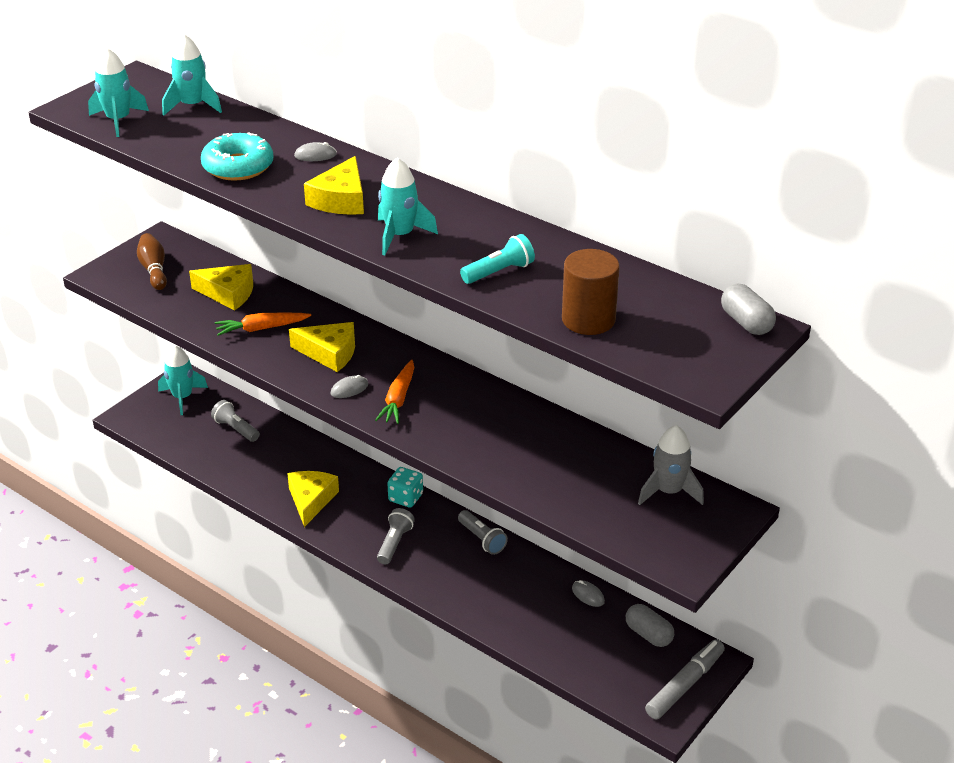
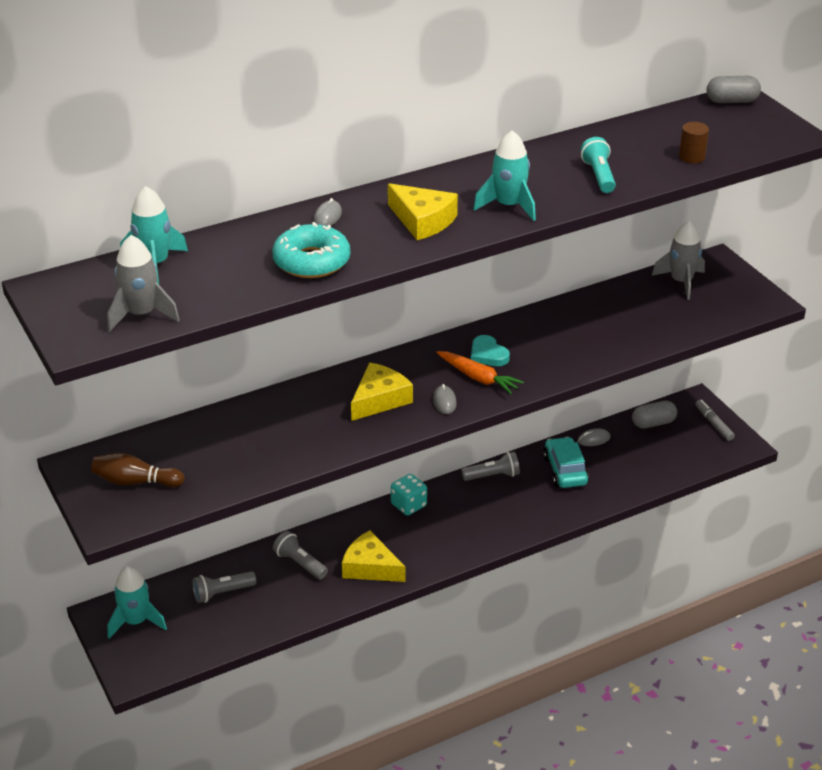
camera: 65 degrees left, 0 degrees up
turquoise rocket [88,47,149,137] -> grey rocket [108,235,180,332]
yellow cheese [189,264,253,311] -> none
orange carrot [215,313,311,336] -> none
grey flashlight [377,508,415,564] -> grey flashlight moved to [273,531,328,580]
brown cylinder [562,249,620,335] -> brown cylinder [679,122,709,163], size x0.58
grey marker [645,639,725,719] -> grey marker [695,400,735,441], size x0.63
none -> turquoise heart [471,335,510,366]
none -> turquoise car [543,437,589,488]

